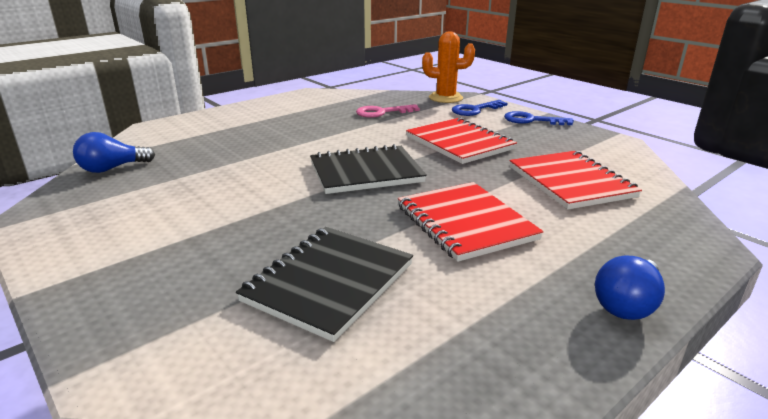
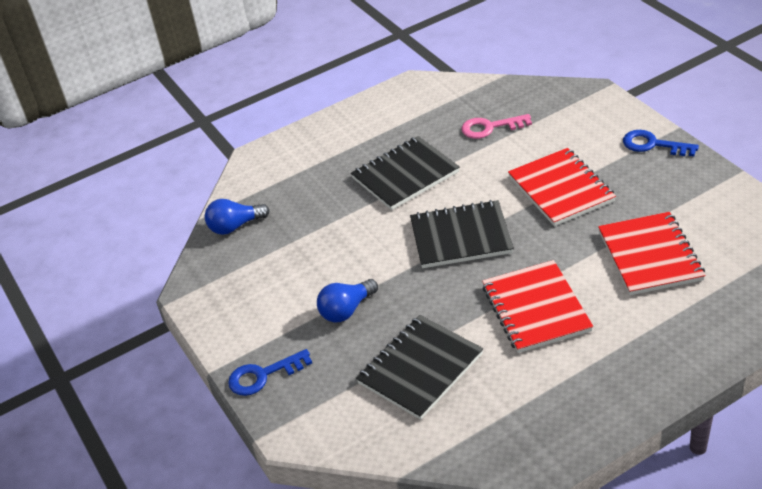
camera: 15 degrees right, 15 degrees up
orange cactus [422,32,475,103] -> none
blue key [452,100,508,116] -> blue key moved to [228,349,312,396]
blue light bulb [595,256,665,320] -> blue light bulb moved to [317,279,378,322]
none -> black notebook [351,136,460,210]

